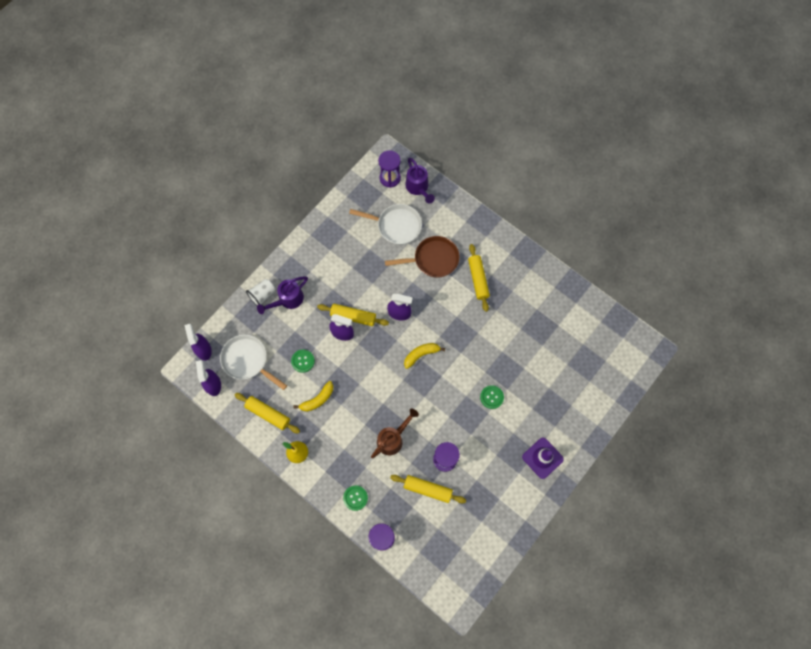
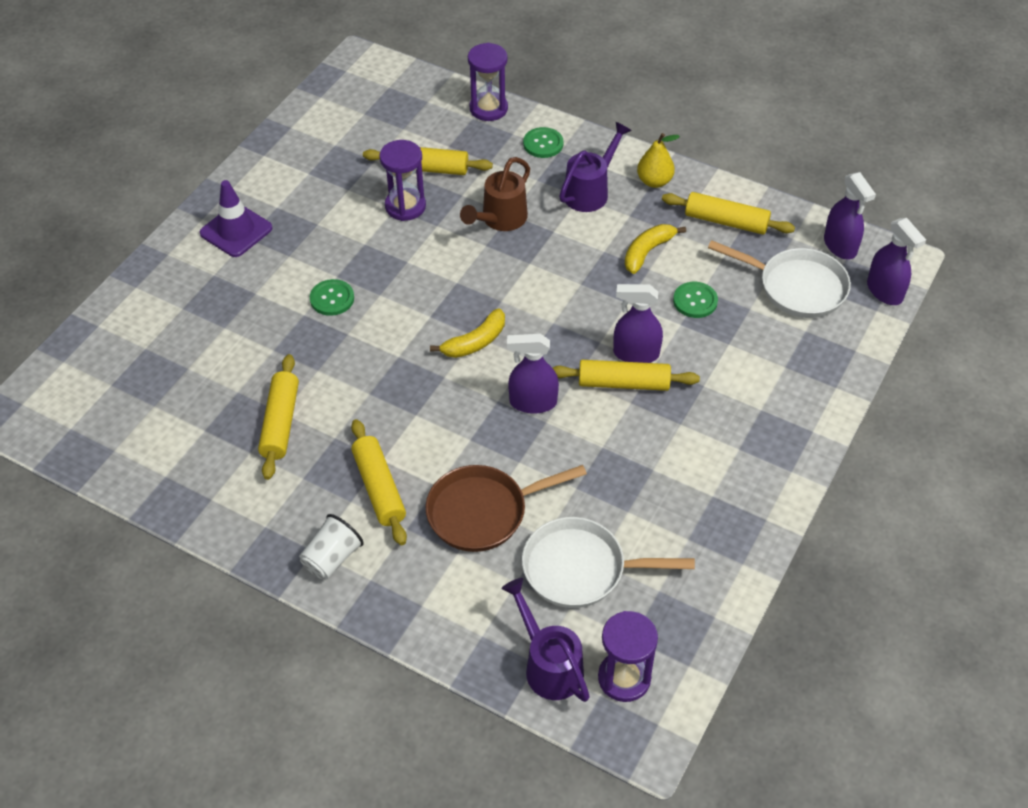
camera: 170 degrees right, 20 degrees down
white cup [246,279,275,306] -> white cup moved to [299,514,364,579]
purple watering can [257,276,308,314] -> purple watering can moved to [559,122,632,212]
none -> yellow rolling pin [258,354,299,480]

